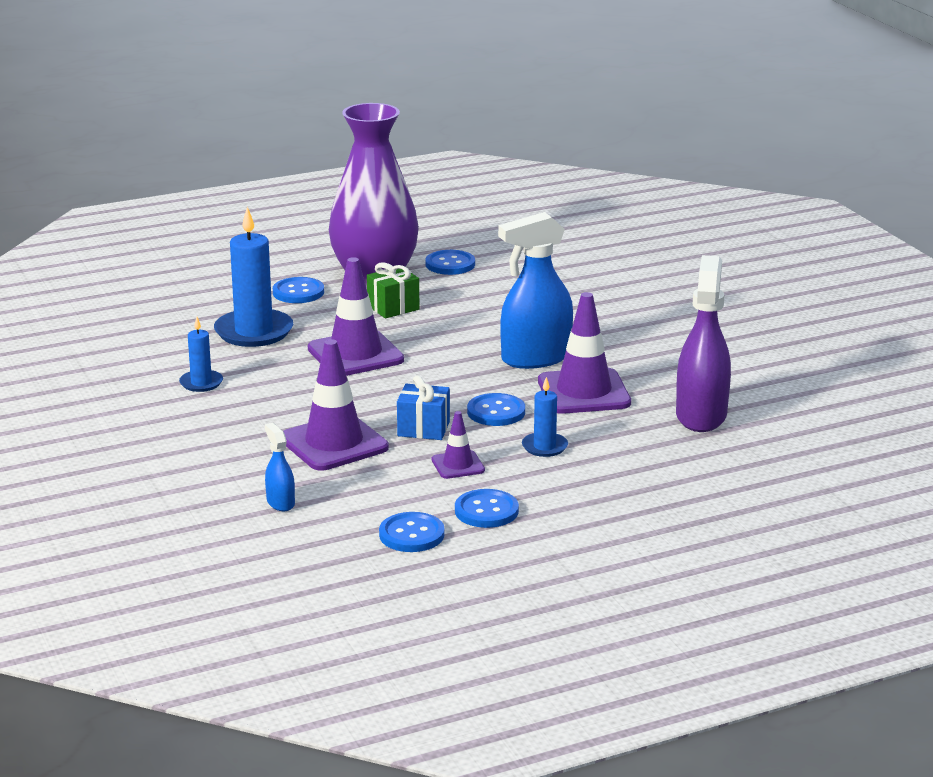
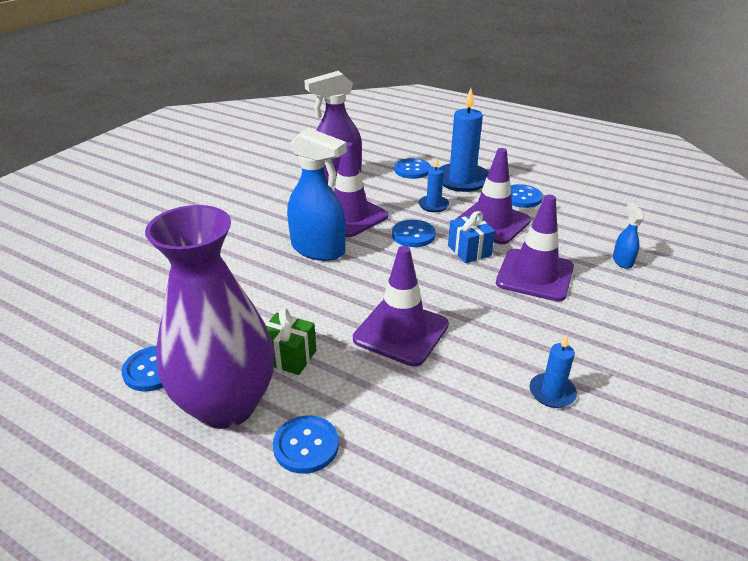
camera: 125 degrees left, 10 degrees up
blue candle [214,207,293,347] -> blue candle moved to [439,88,489,192]
blue spray bottle [265,423,295,511] -> blue spray bottle turned 150 degrees clockwise [613,203,644,269]
blue button [379,512,445,552] -> blue button moved to [394,158,431,179]
purple traffic cone [432,411,485,479] -> purple traffic cone [456,148,531,244], size x1.93

